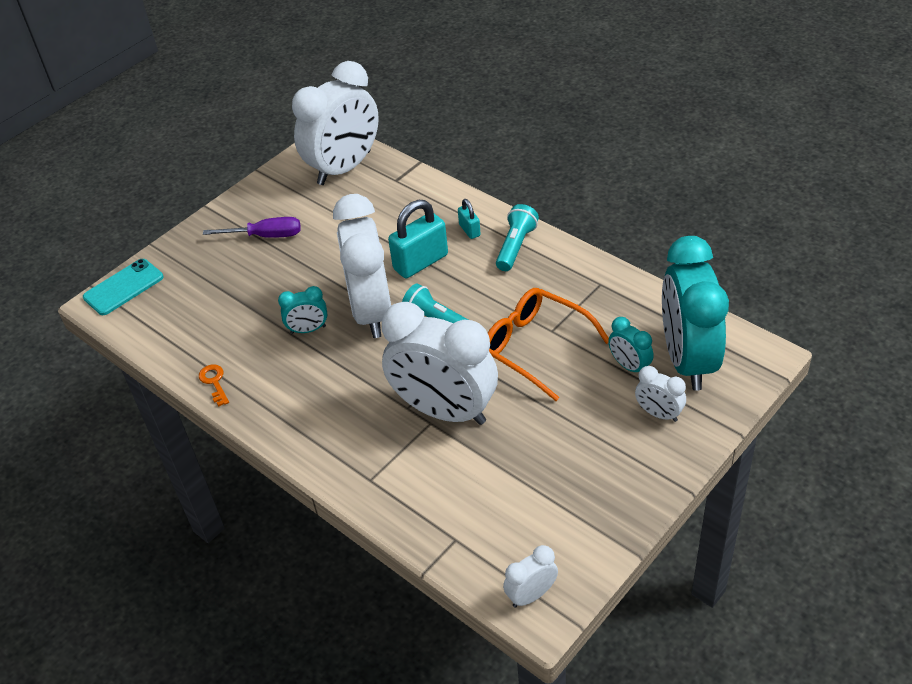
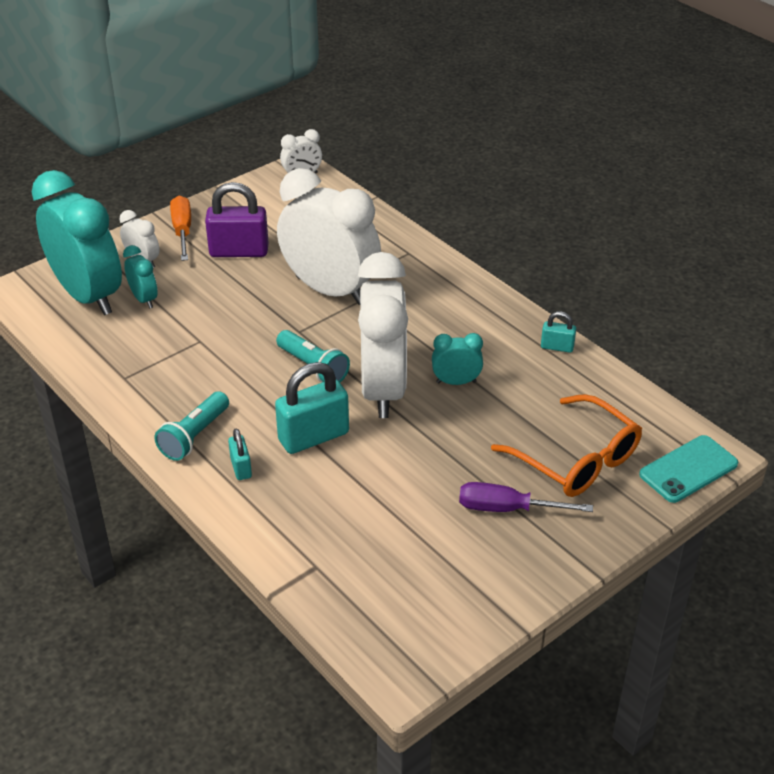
camera: 175 degrees left, 5 degrees down
orange key [199,364,229,407] -> turquoise padlock [541,312,576,353]
white clock [292,61,379,185] -> none
orange glasses [488,288,609,401] -> orange glasses moved to [491,394,642,497]
turquoise clock [662,236,729,391] -> turquoise clock turned 45 degrees counterclockwise [32,170,122,315]
none -> orange screwdriver [170,196,191,261]
none -> purple padlock [205,182,269,257]

